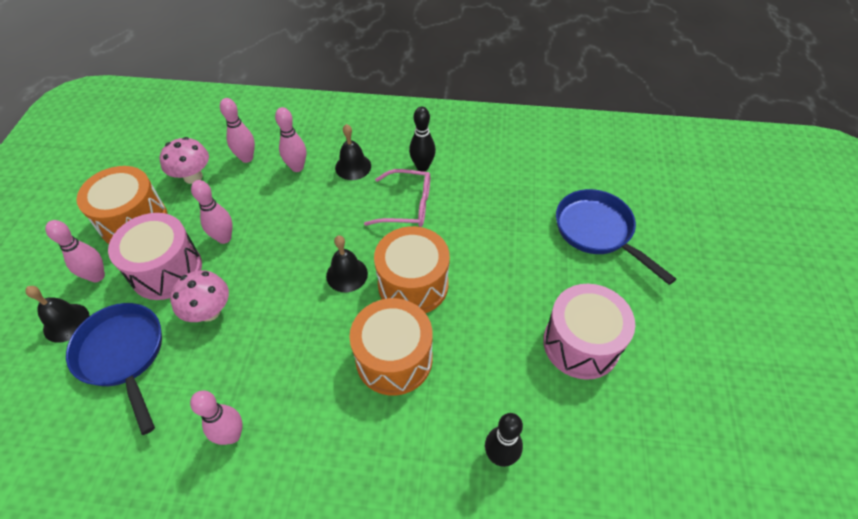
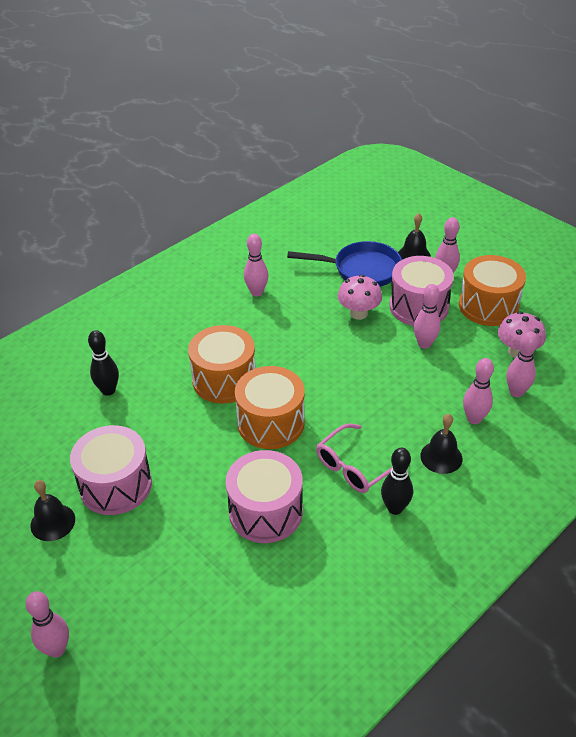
camera: 130 degrees right, 10 degrees down
black bell [326,235,368,292] -> black bell moved to [30,480,75,541]
blue pan [556,189,676,285] -> none
none -> pink bowling pin [25,591,69,658]
none -> pink drum [226,450,303,543]

